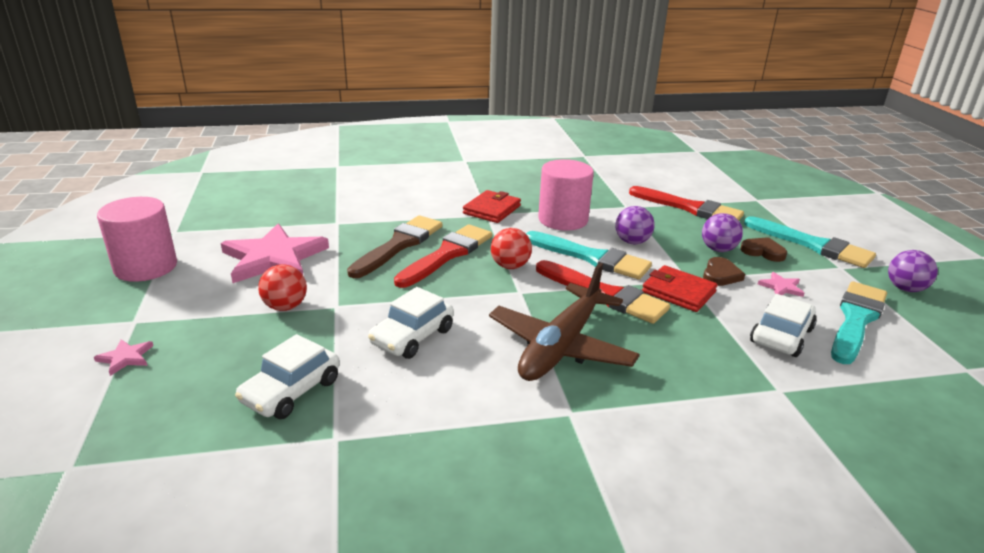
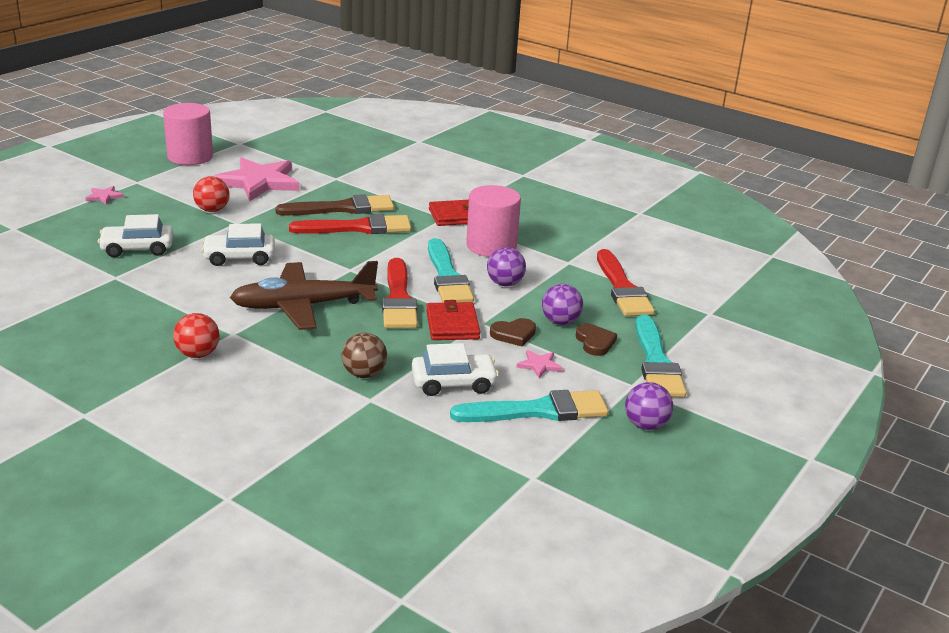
camera: 45 degrees right, 0 degrees up
red ball [491,228,532,269] -> red ball moved to [173,313,220,358]
none -> brown ball [342,333,387,378]

